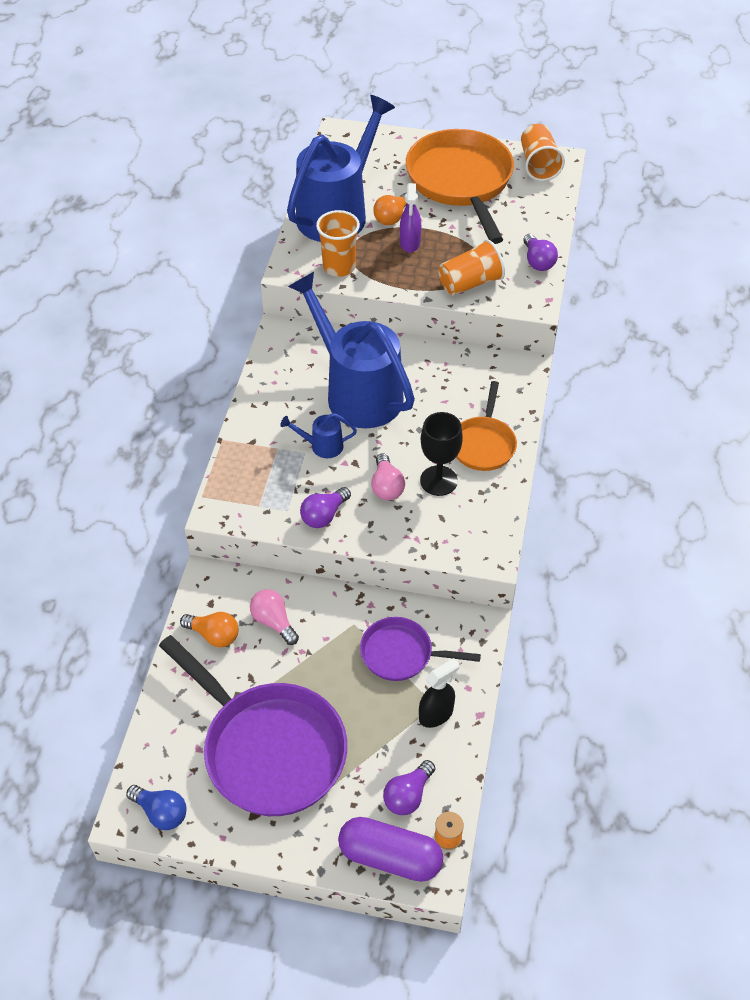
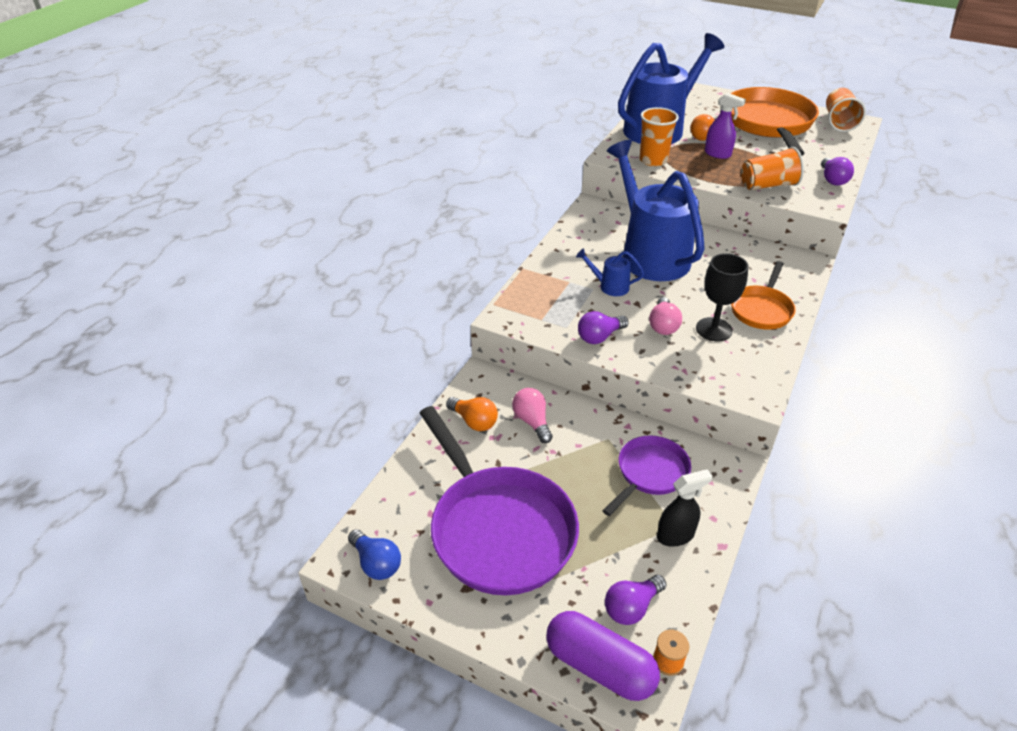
camera: 15 degrees right, 10 degrees down
purple pan [360,617,481,681] -> purple pan turned 105 degrees clockwise [603,435,691,516]
purple spray bottle [400,183,421,253] -> purple spray bottle turned 75 degrees counterclockwise [705,93,746,159]

